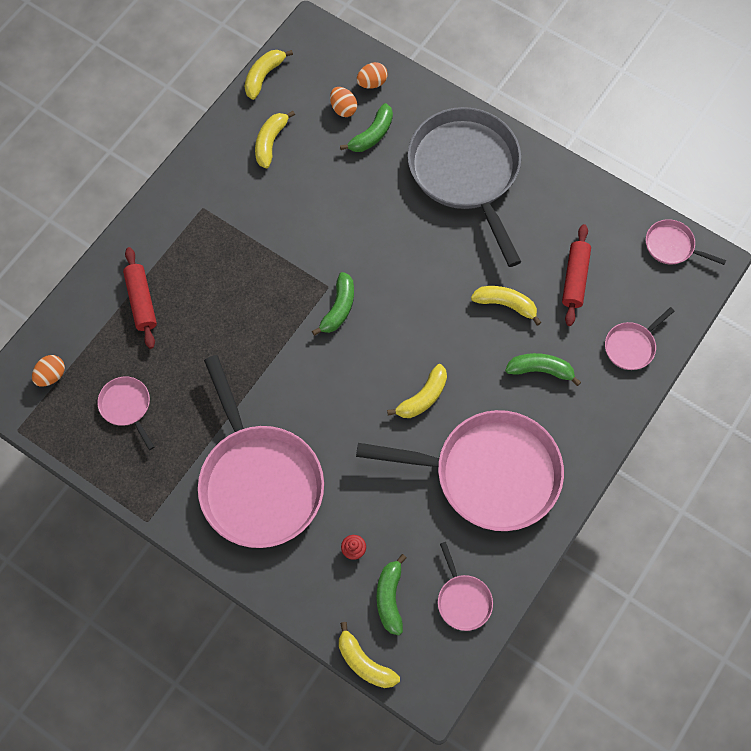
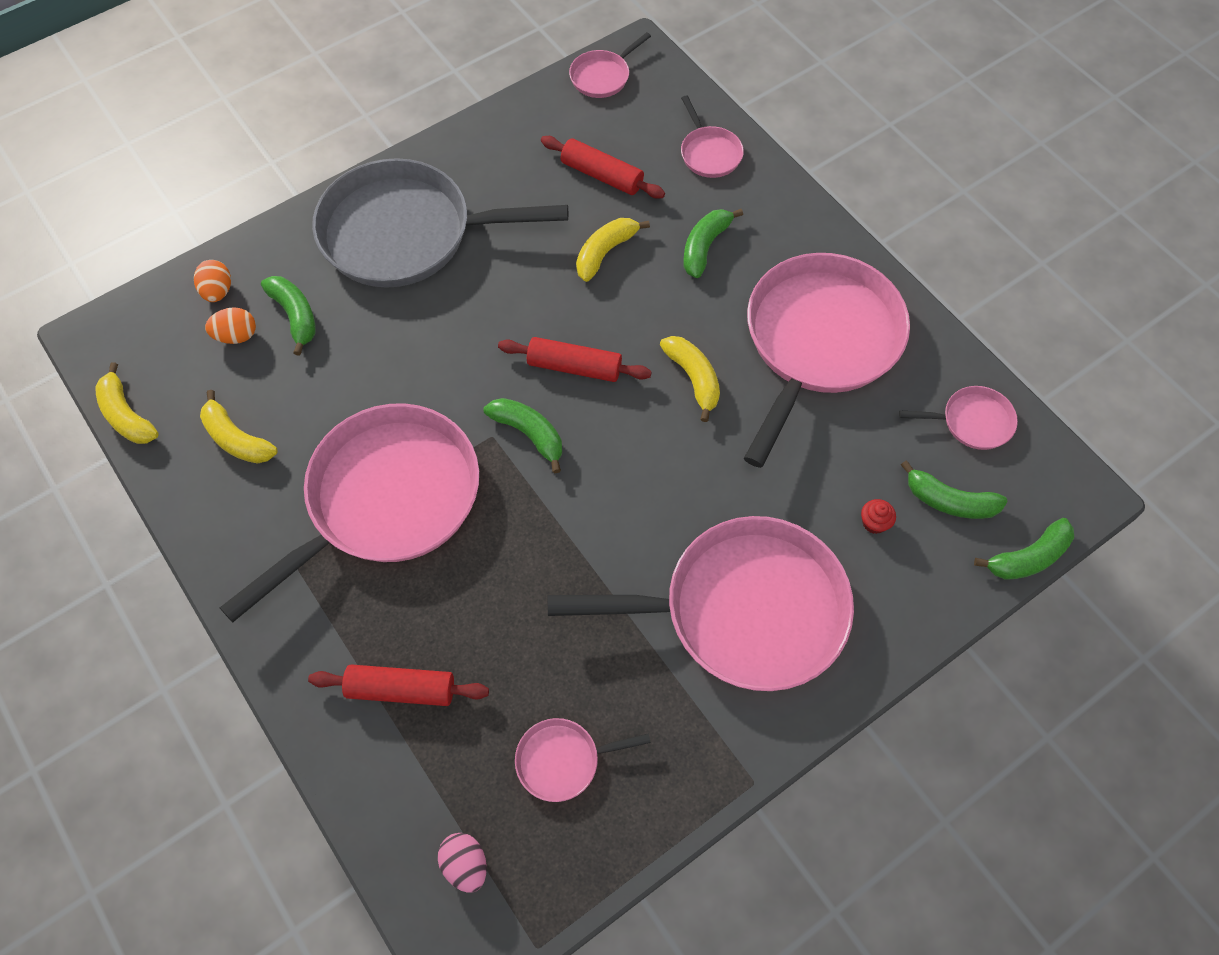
camera: 70 degrees left, 5 degrees down
orange egg [32,355,65,386] -> pink egg [438,833,487,893]
yellow banana [339,622,400,688] -> green banana [974,518,1074,580]
none -> pink pan [220,403,479,622]
none -> red rolling pin [498,337,652,382]

